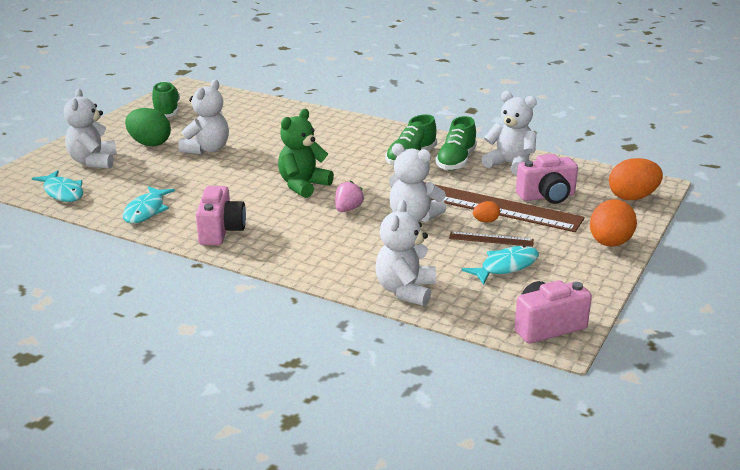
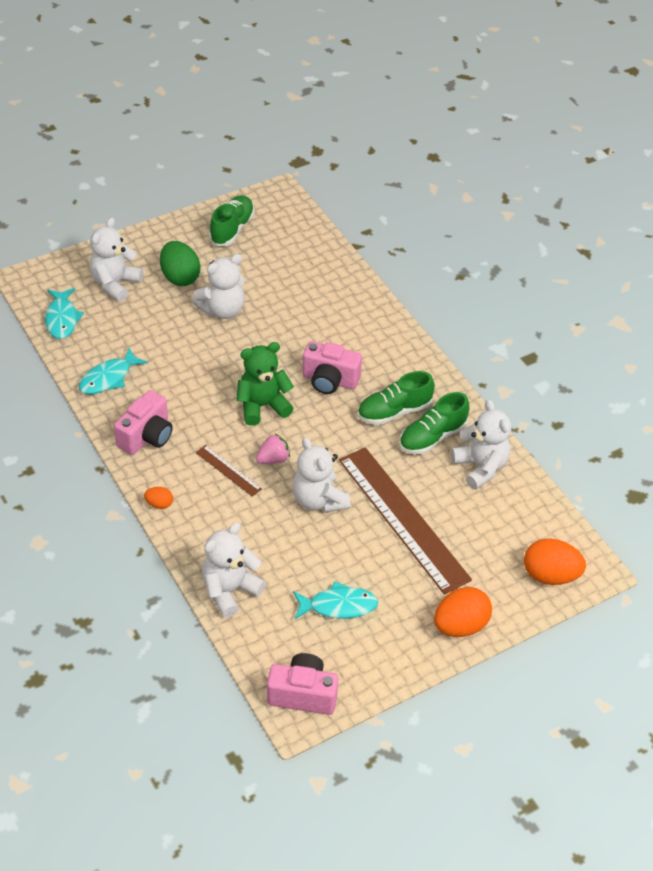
camera: 30 degrees right, 20 degrees up
brown ruler [449,231,534,247] -> brown ruler moved to [196,445,262,497]
orange egg [473,201,500,223] -> orange egg moved to [144,487,173,509]
pink camera [516,154,578,204] -> pink camera moved to [302,341,362,394]

